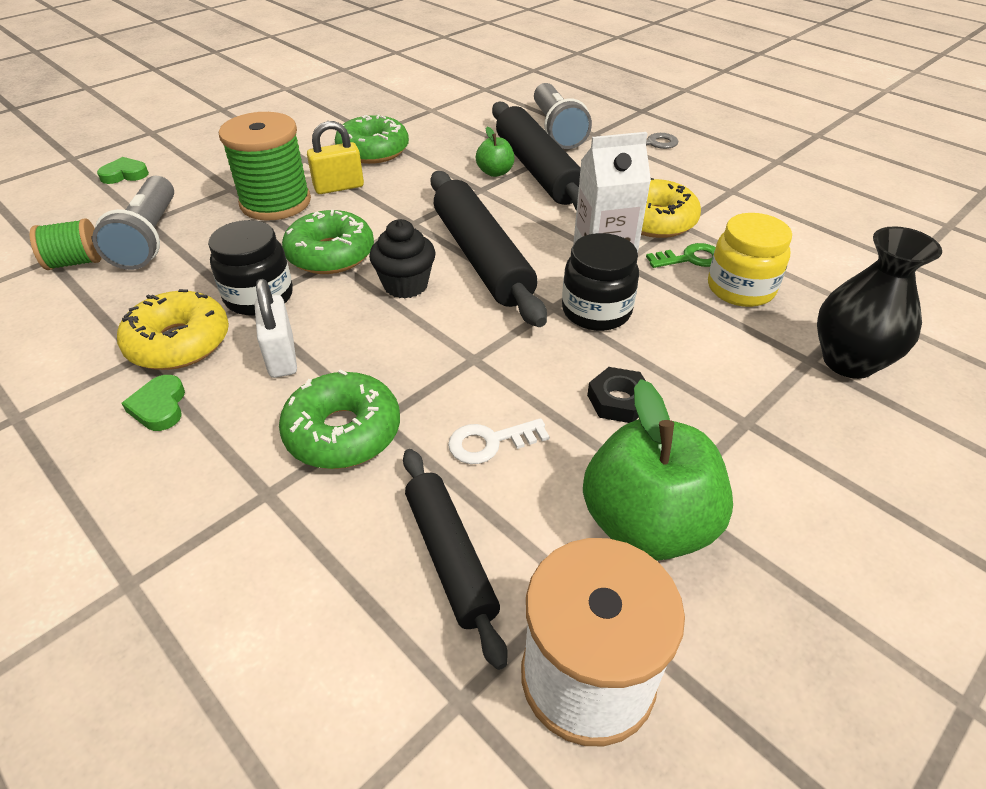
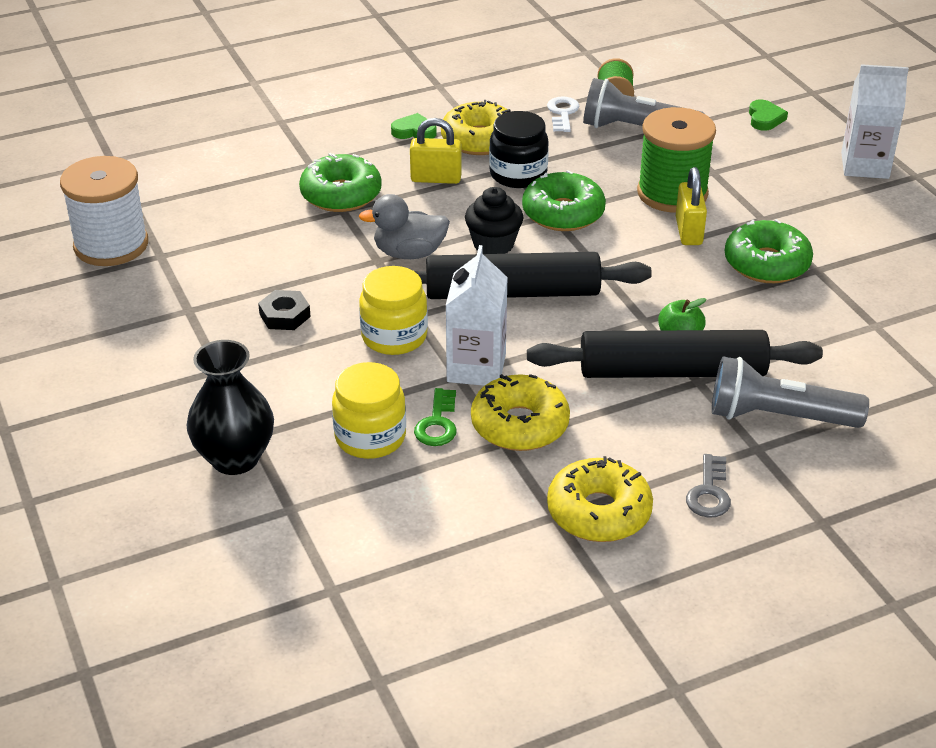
camera: 110 degrees right, 5 degrees down
white padlock [255,279,297,378] -> yellow padlock [410,118,462,184]
black rolling pin [403,449,507,670] -> none
white key [448,418,550,464] -> white key moved to [547,97,579,132]
black jar [562,233,639,331] -> yellow jar [359,266,428,355]
green apple [583,379,733,561] -> none
none -> grey duck [359,194,450,259]
none -> yellow donut [547,456,653,542]
none -> white carton [841,64,909,179]

